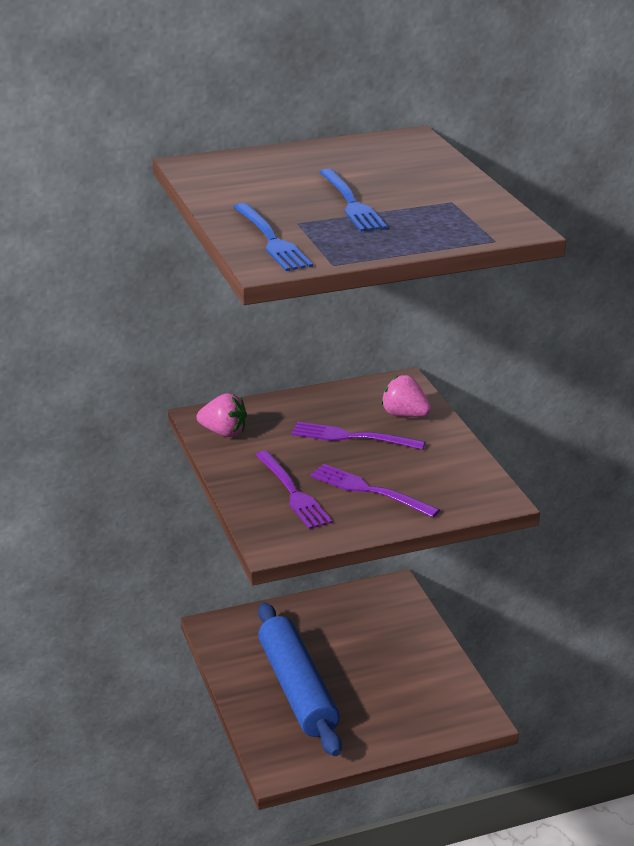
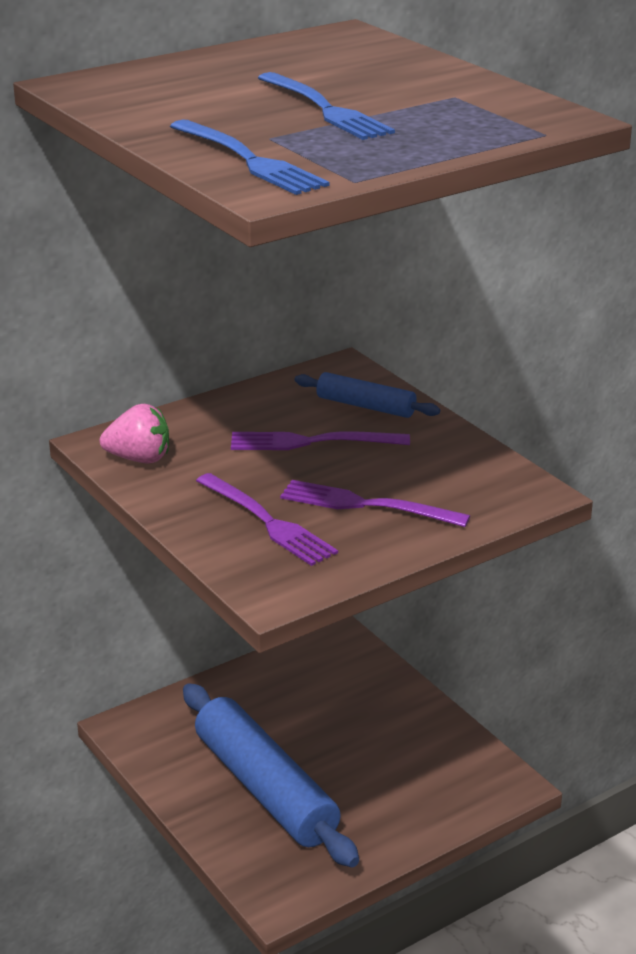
camera: 15 degrees left, 0 degrees up
pink strawberry [381,375,431,417] -> blue rolling pin [295,372,440,418]

